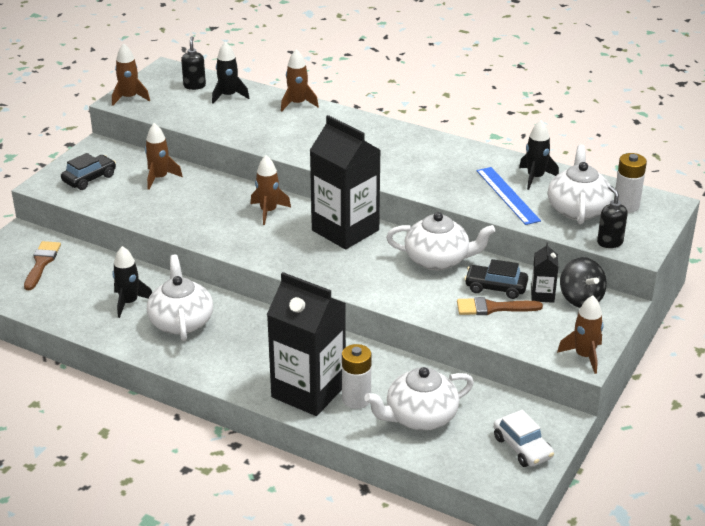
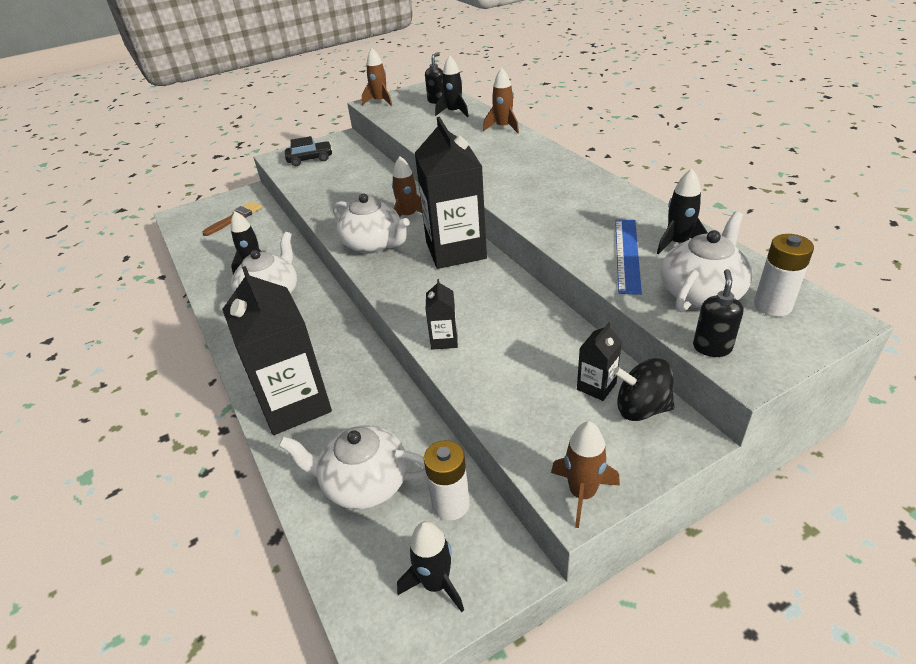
camera: 35 degrees right, 5 degrees up
brown rocket [145,123,183,190] -> none
white battery [342,344,372,409] -> white battery moved to [424,440,470,521]
white teapot [386,212,496,270] -> white teapot moved to [333,193,410,254]
brown brush [457,297,543,315] -> none
black car [464,259,528,299] -> none
white car [494,410,554,467] -> black rocket [397,521,464,612]
black spinning top [560,257,607,308] -> black spinning top turned 90 degrees clockwise [613,358,674,421]
none -> black carton [426,279,458,350]

